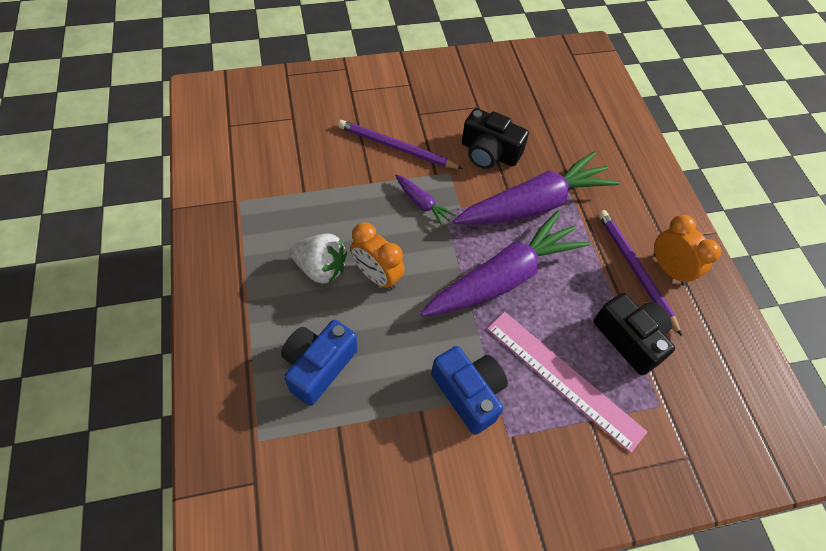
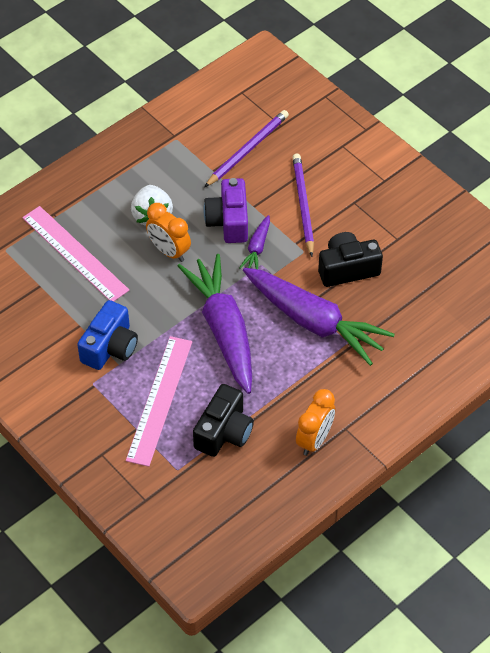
camera: 65 degrees right, 5 degrees down
blue camera [281,320,358,406] -> pink ruler [22,206,129,302]
orange clock [351,222,405,290] -> orange clock turned 60 degrees counterclockwise [146,203,191,262]
purple carrot [421,210,590,317] -> purple carrot turned 135 degrees counterclockwise [178,254,252,394]
black camera [462,108,529,169] -> black camera turned 75 degrees clockwise [318,232,383,287]
purple pencil [598,210,682,336] -> purple pencil moved to [205,110,289,187]
none -> purple camera [203,178,248,243]

